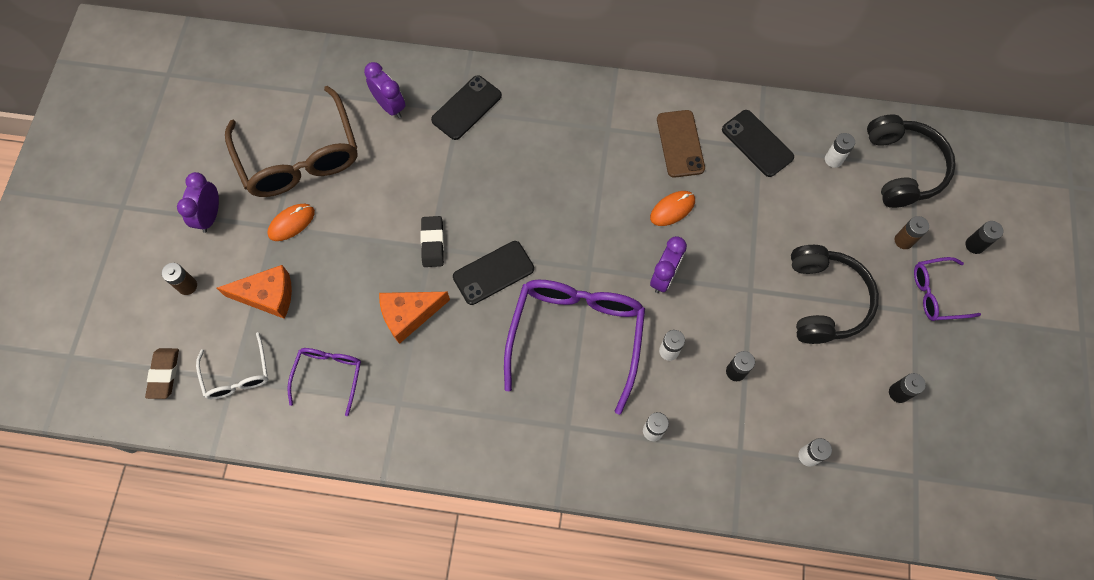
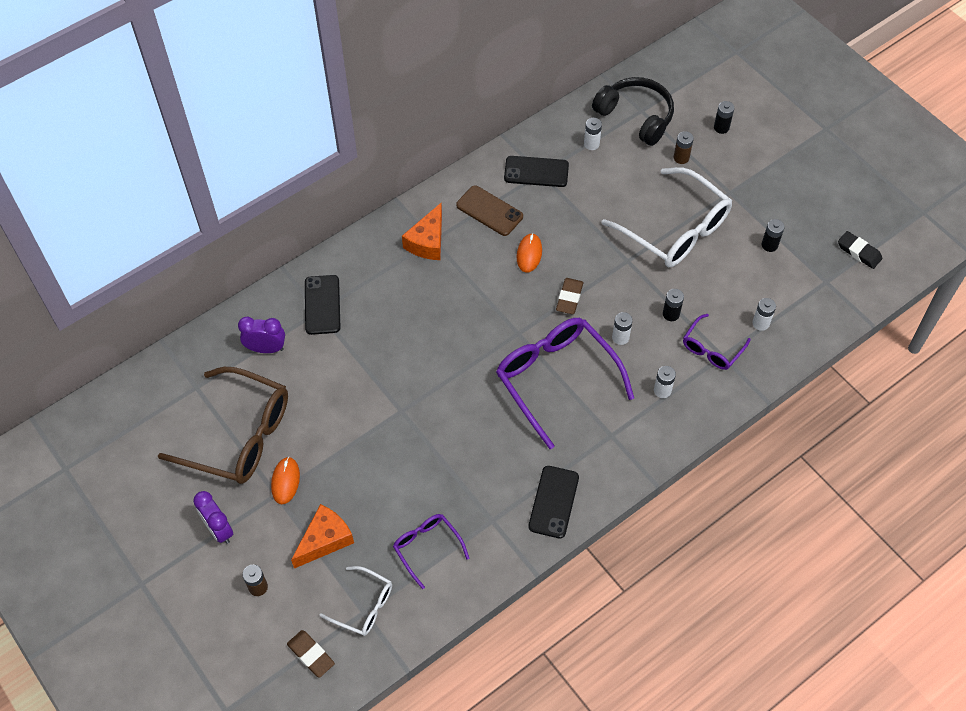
camera: 45 degrees left, 10 degrees down
orange cheese [379,292,450,344] -> orange cheese moved to [402,203,442,260]
black eraser [421,216,444,267] -> black eraser moved to [838,231,882,269]
black phone [453,241,534,305] -> black phone moved to [528,466,579,538]
purple clock [650,236,687,293] -> brown eraser [556,278,583,314]
black headphones [791,245,879,344] -> white glasses [601,167,732,267]
purple glasses [914,257,981,321] -> purple glasses moved to [683,314,751,370]

